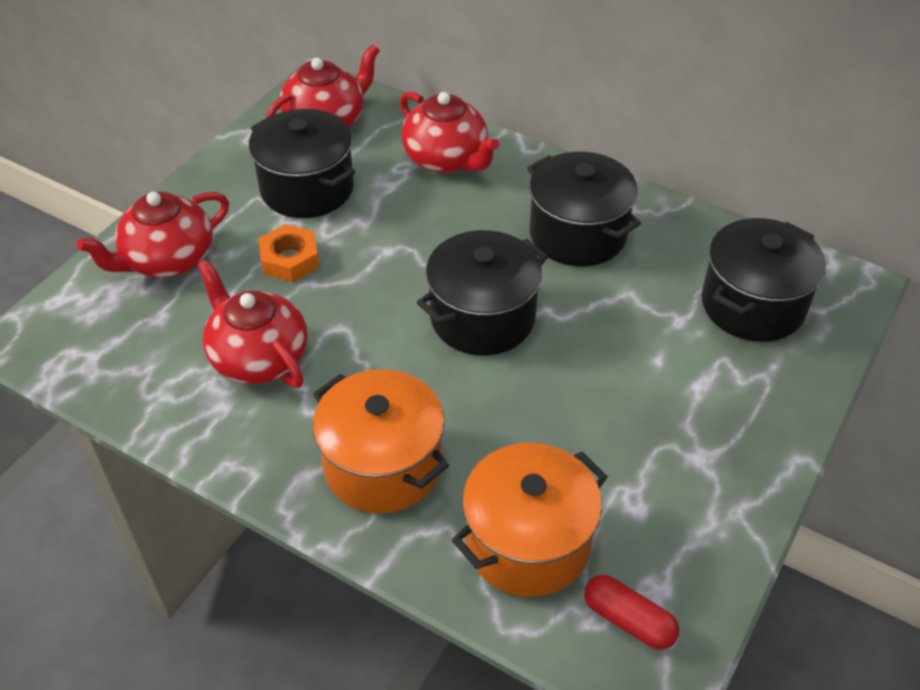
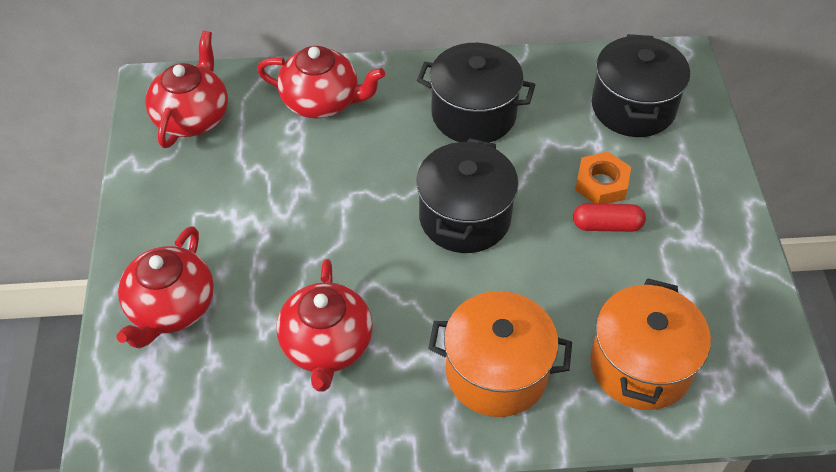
camera: 35 degrees left, 5 degrees up
red teapot [197,259,308,388] -> red teapot turned 105 degrees counterclockwise [277,259,373,391]
black pot [249,109,355,218] -> none
orange nut [259,224,319,282] -> orange nut moved to [575,152,631,204]
red capsule [584,575,679,650] -> red capsule moved to [573,203,646,232]

